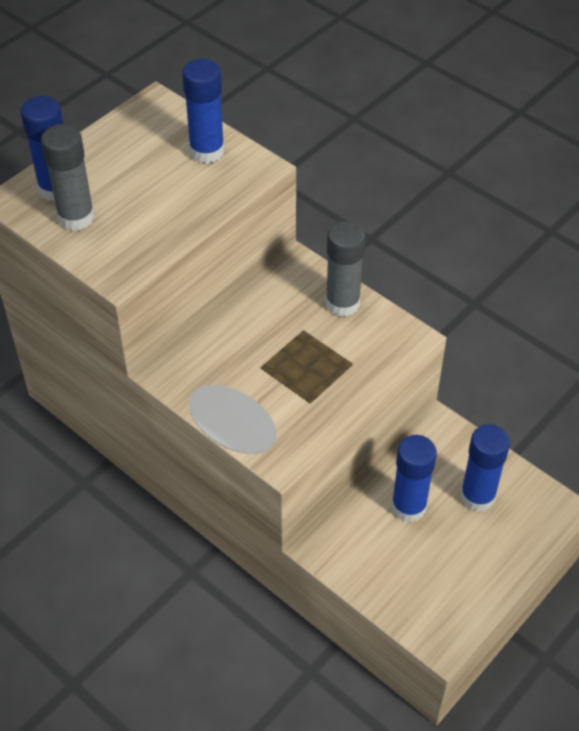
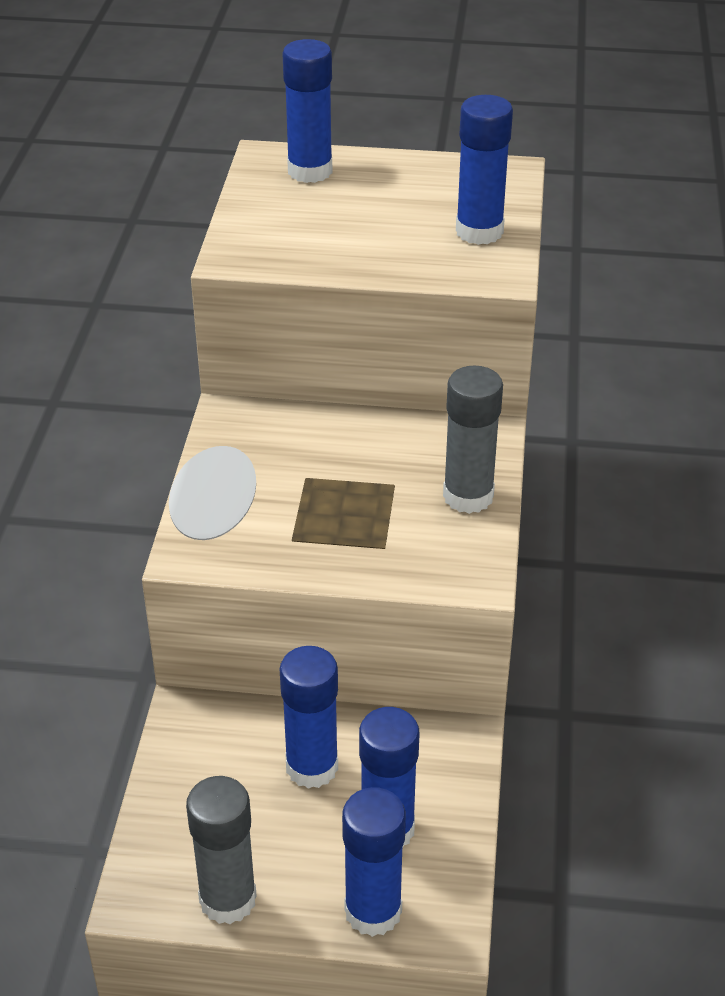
camera: 55 degrees right, 10 degrees down
grey glue stick [41,124,95,231] -> grey glue stick moved to [186,776,257,924]
none -> blue glue stick [342,787,406,937]

